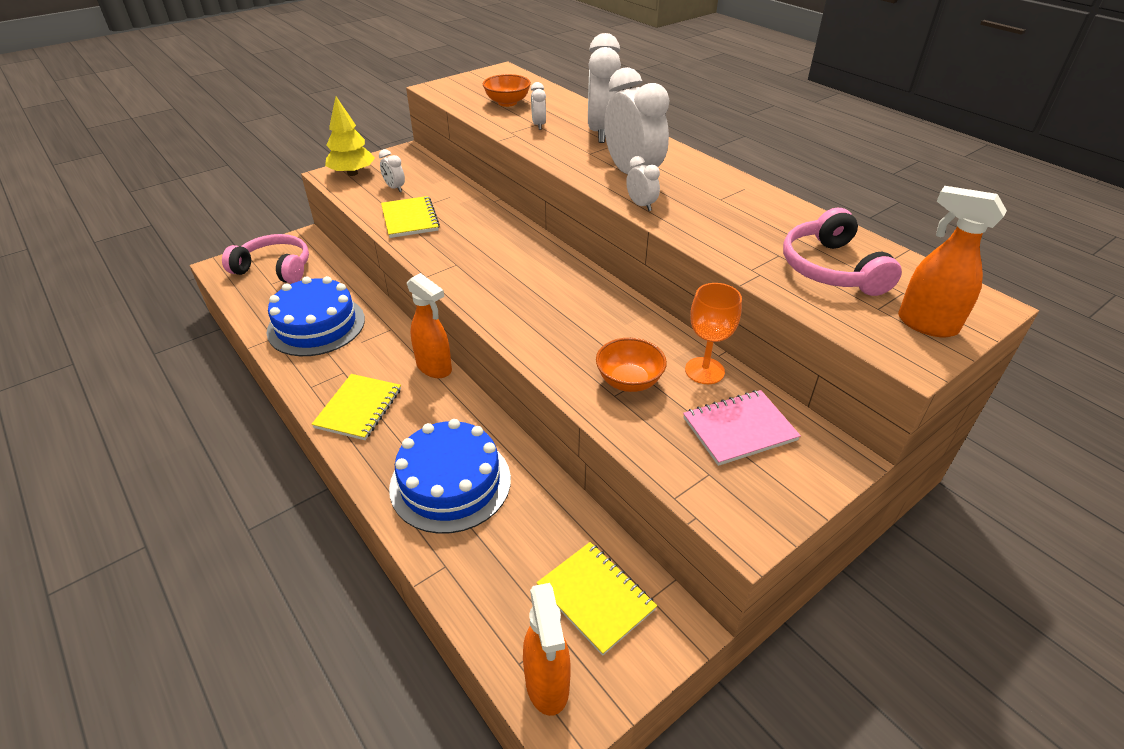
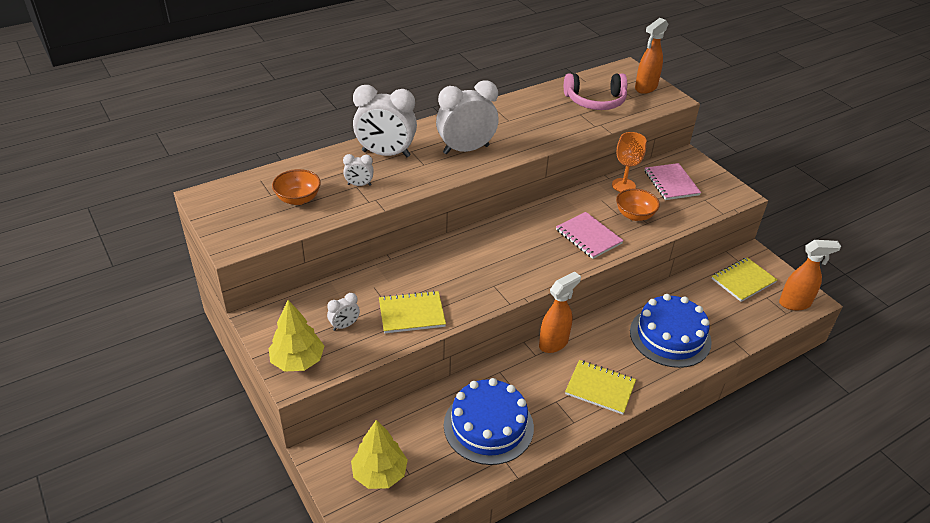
camera: 85 degrees left, 0 degrees up
pink headphones [222,234,309,284] -> yellow tree [351,420,408,489]
white clock [626,156,660,211] -> none
none -> pink notebook [556,212,624,259]

